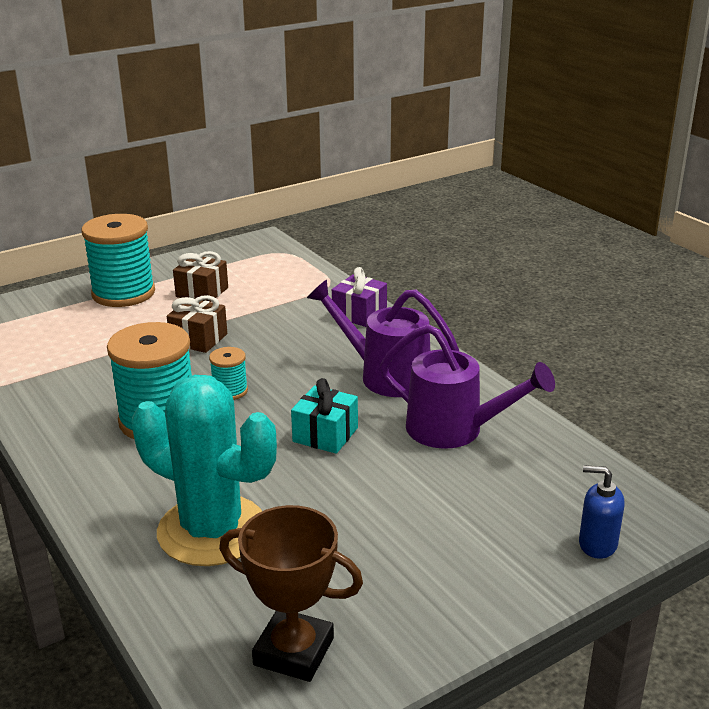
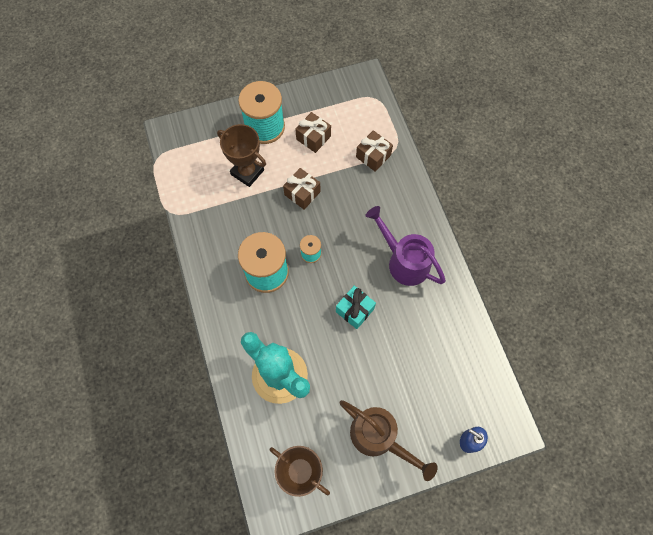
camera: 15 degrees right, 40 degrees up
purple gift [332,267,387,327] -> none
purple watering can [380,324,555,449] -> none
none -> brown trophy [217,124,266,187]
none -> brown watering can [339,400,438,481]
none -> brown gift [356,130,393,172]

